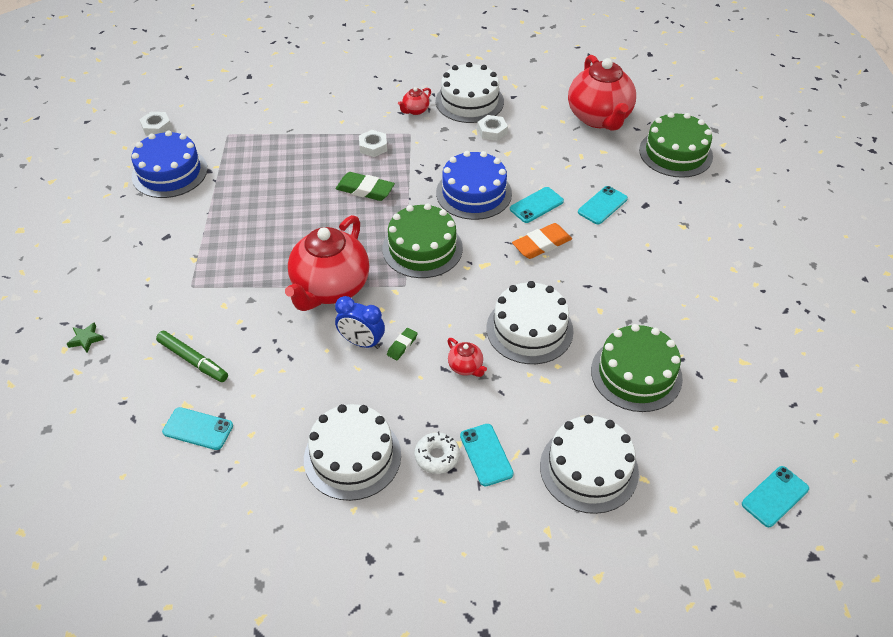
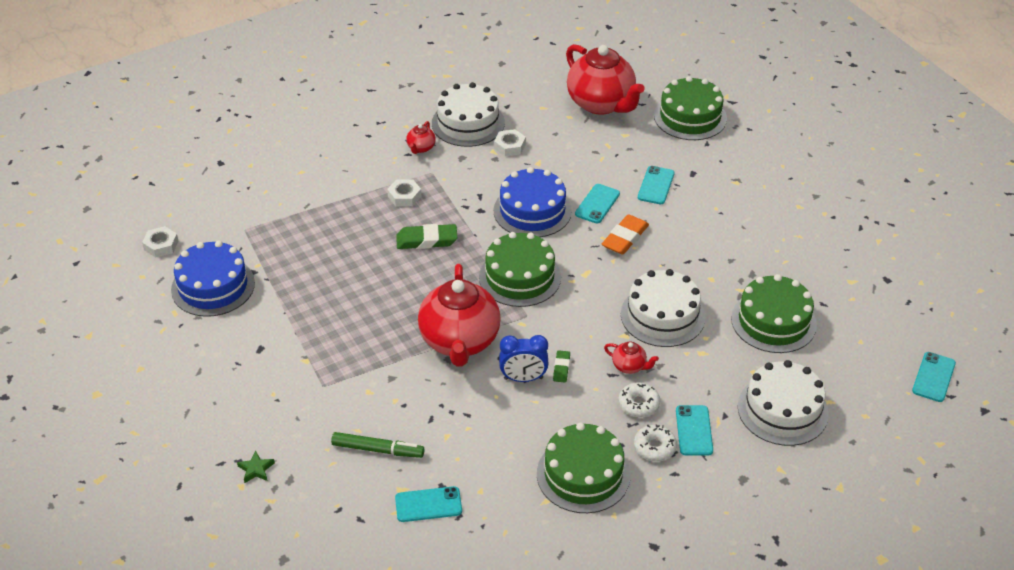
camera: 25 degrees left, 5 degrees down
white cake [304,404,401,501] -> green cake [537,422,630,513]
turquoise phone [460,424,514,486] -> turquoise phone turned 45 degrees clockwise [676,405,713,455]
none -> white donut [618,382,660,417]

